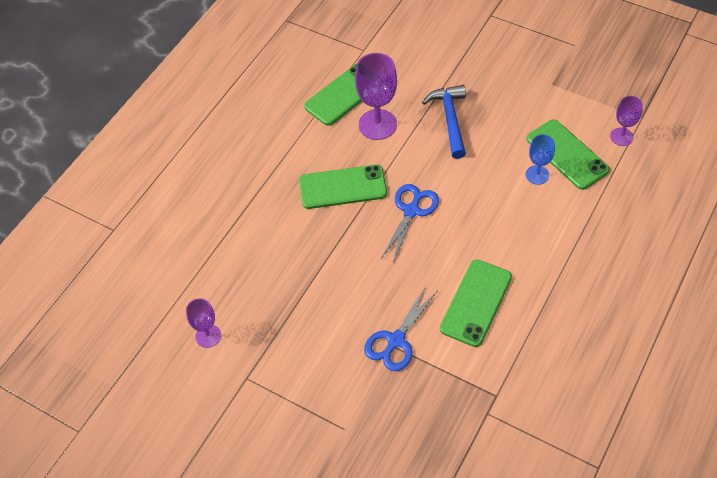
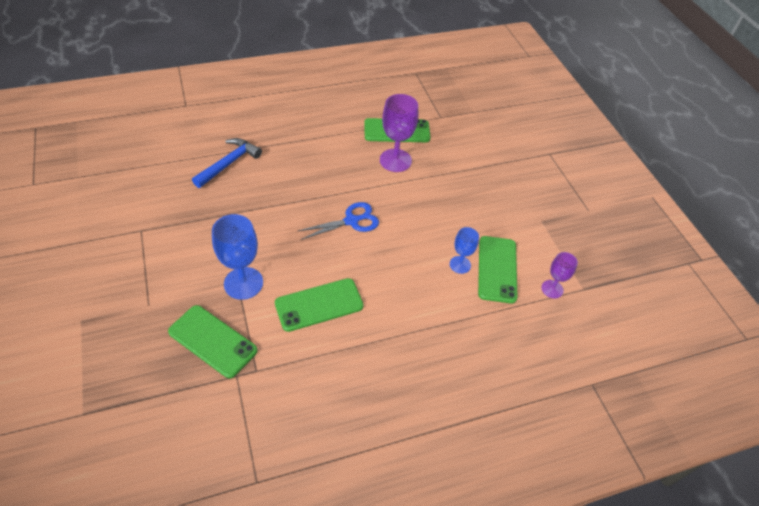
camera: 35 degrees right, 5 degrees down
purple goblet [186,298,221,348] -> none
green phone [299,164,387,209] -> green phone moved to [168,305,258,378]
blue scissors [364,286,438,371] -> blue goblet [212,214,263,300]
blue hammer [422,85,466,159] -> blue hammer moved to [192,138,262,188]

